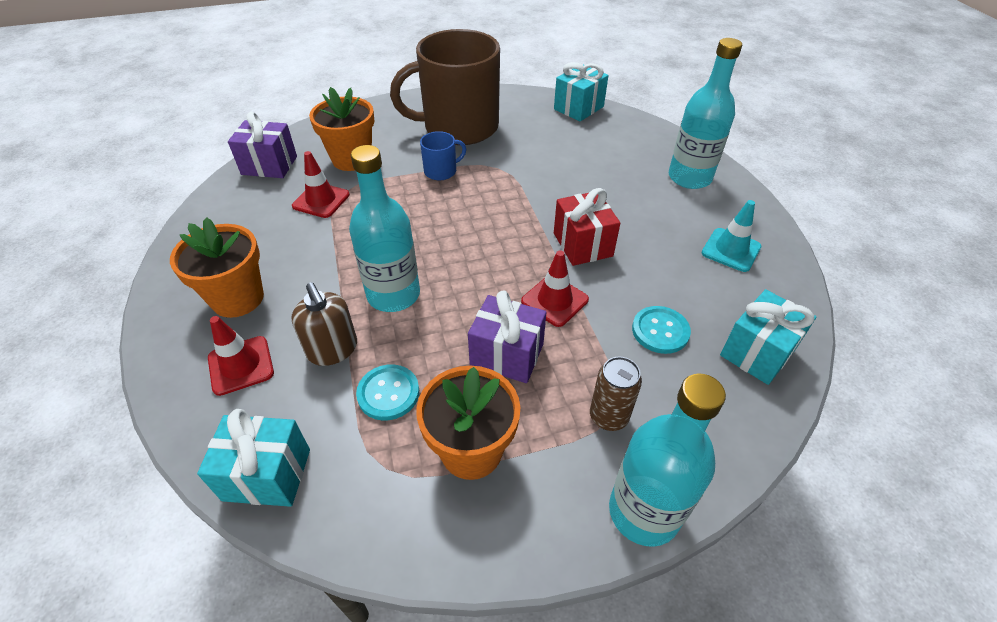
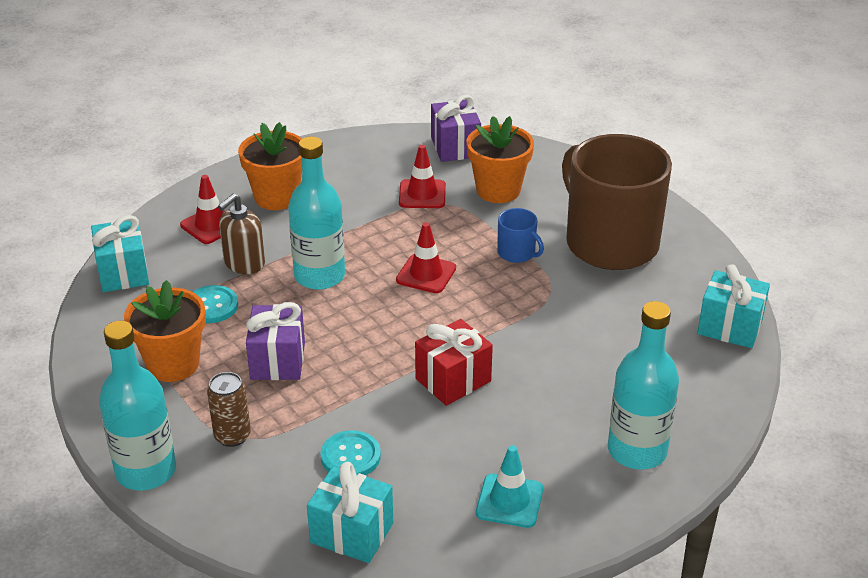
camera: 70 degrees right, 10 degrees down
red traffic cone [521,250,589,327] -> red traffic cone moved to [396,222,456,293]

